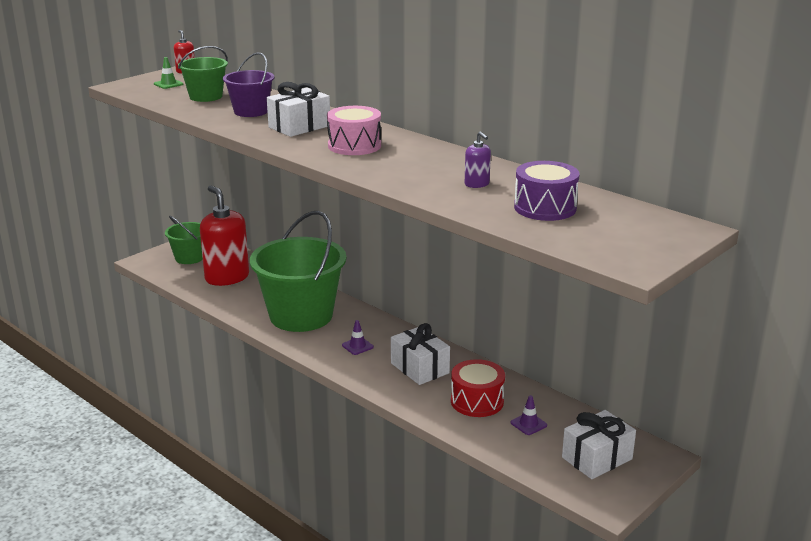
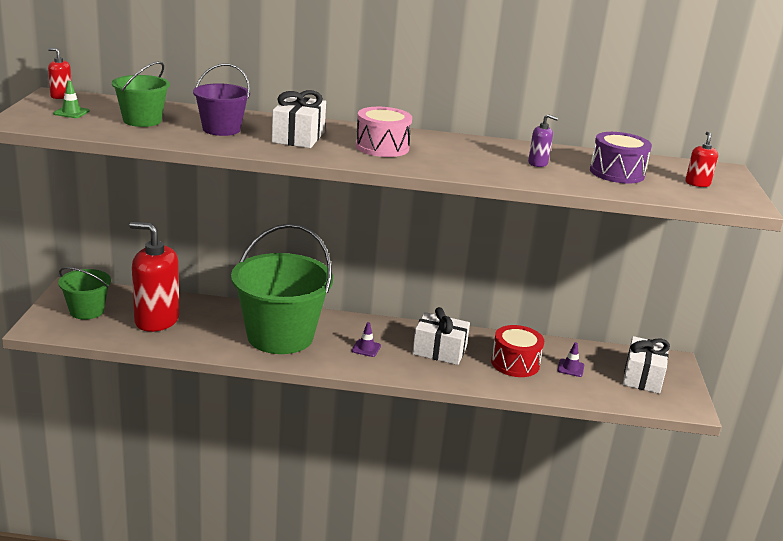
camera: 40 degrees left, 0 degrees up
none -> red soap dispenser [685,132,718,187]

